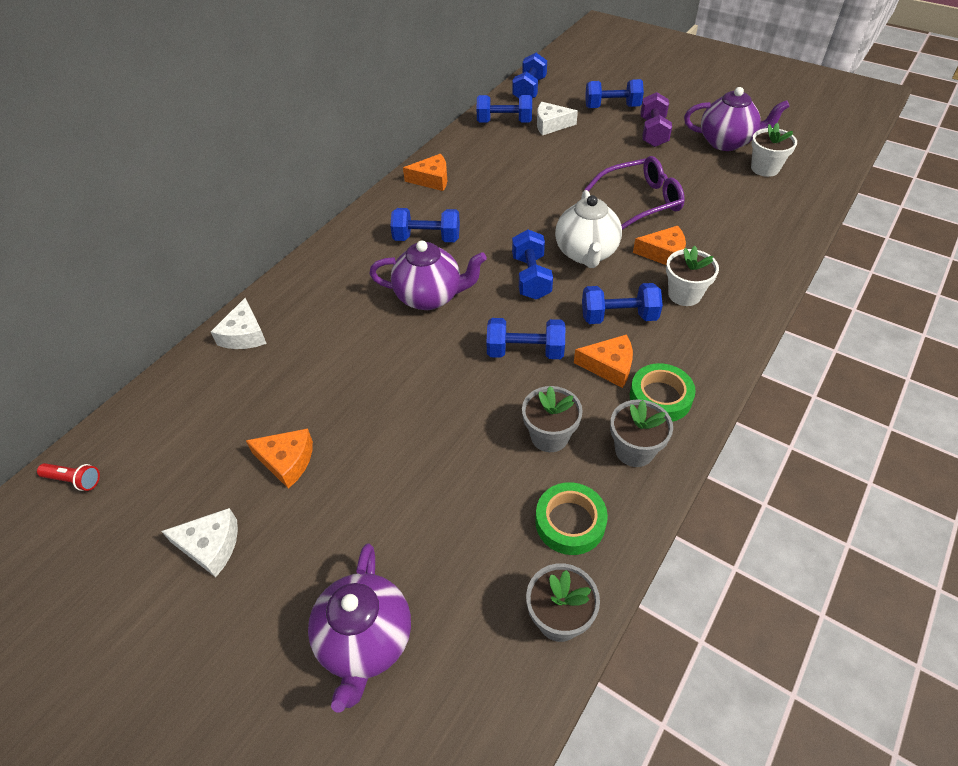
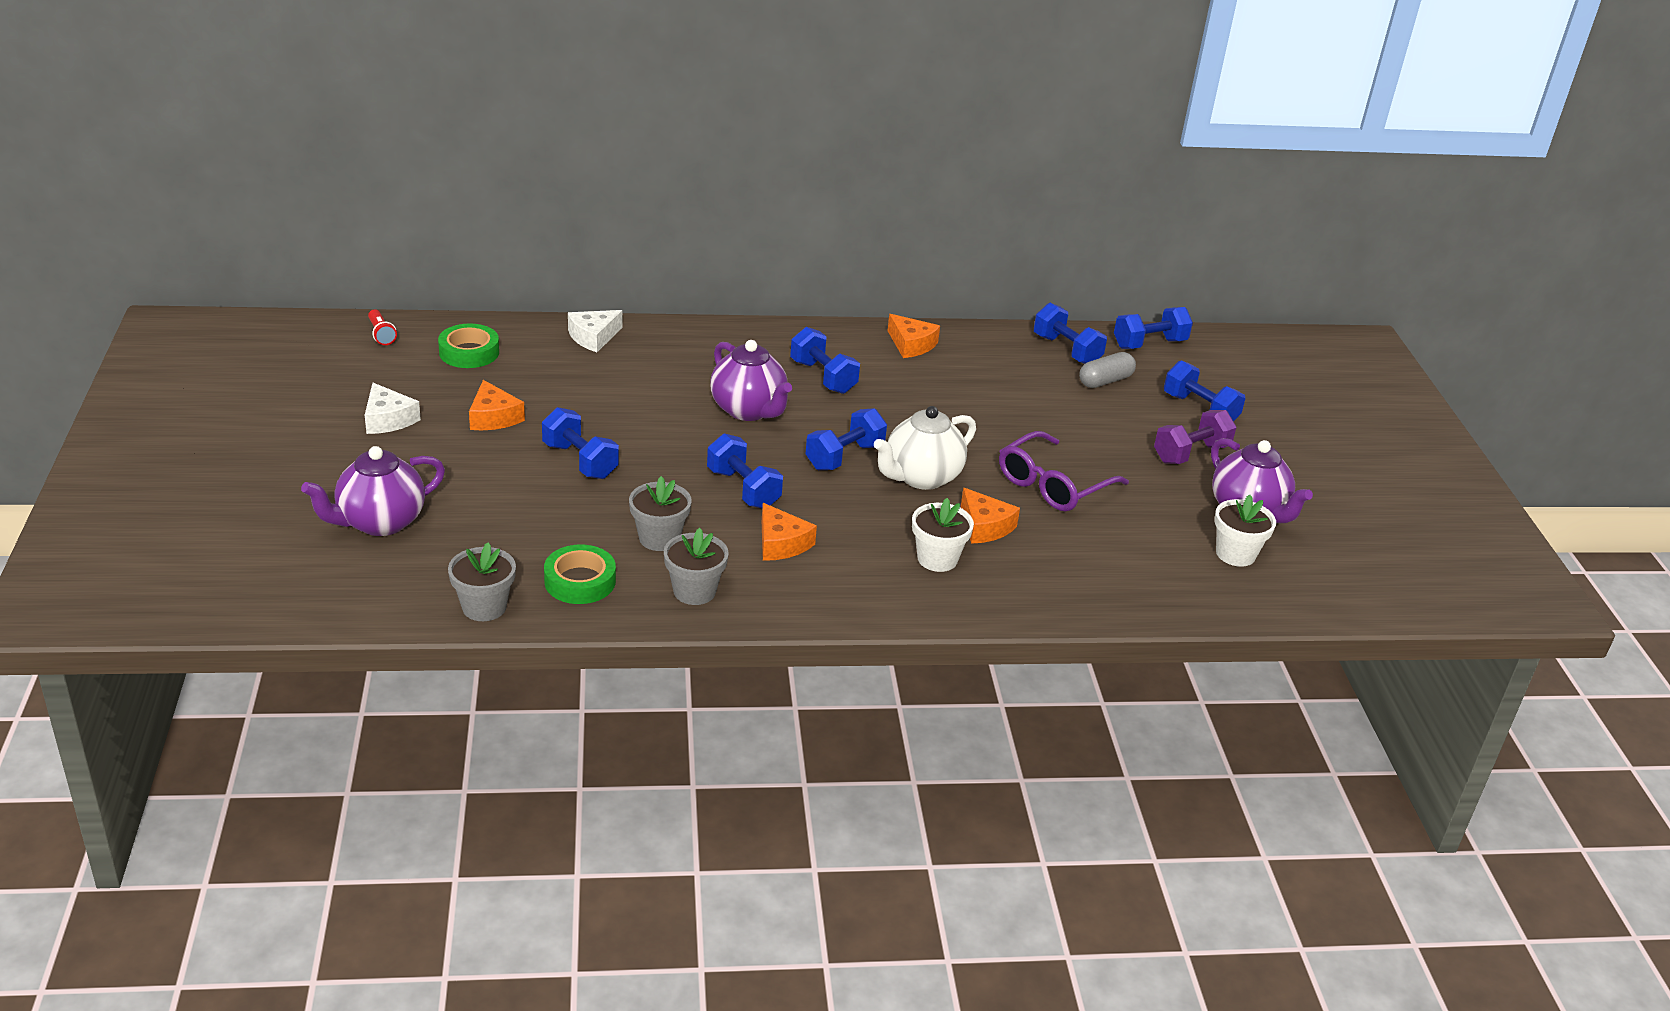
camera: 45 degrees right, 15 degrees down
white cheese [537,102,578,135] -> grey capsule [1079,352,1136,388]
blue dumbbell [582,283,663,324] -> blue dumbbell moved to [542,407,619,479]
purple glasses [584,156,685,230] -> purple glasses turned 105 degrees clockwise [999,431,1129,511]
green tape [630,363,696,422] -> green tape moved to [438,324,499,368]

